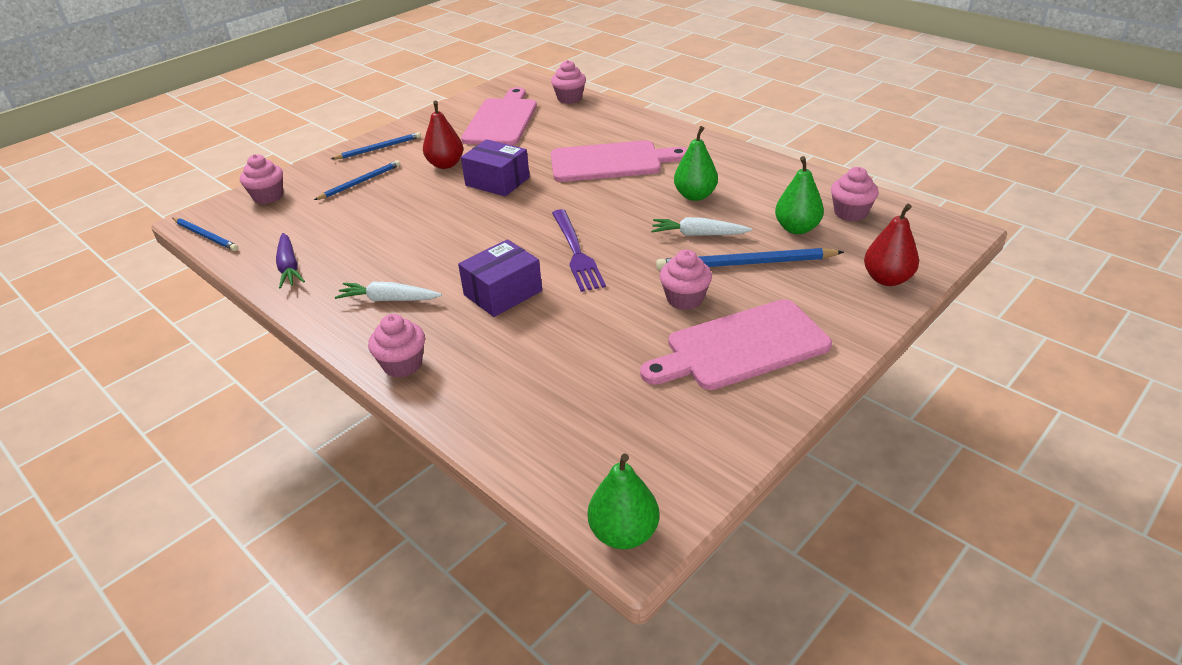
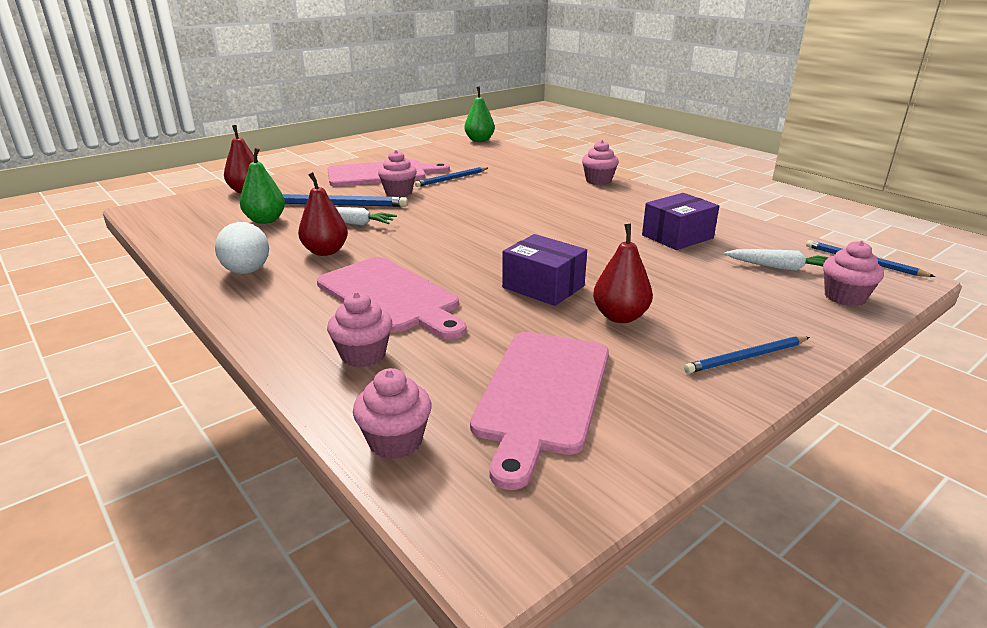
camera: 175 degrees left, 10 degrees down
purple carrot [276,233,305,288] -> none
blue pencil [314,160,400,200] -> blue pencil moved to [415,167,488,187]
white carrot [335,282,442,301] -> white carrot moved to [724,249,829,271]
purple box [458,239,542,317] -> purple box moved to [642,193,719,250]
pink cutting board [551,140,687,182] -> pink cutting board turned 135 degrees counterclockwise [317,257,467,340]
purple fork [552,209,606,292] -> none
green pear [674,126,718,201] -> red pear [298,172,348,256]
pink cupcake [831,167,879,221] -> pink cupcake moved to [327,292,392,367]
none -> white egg [215,222,269,274]

